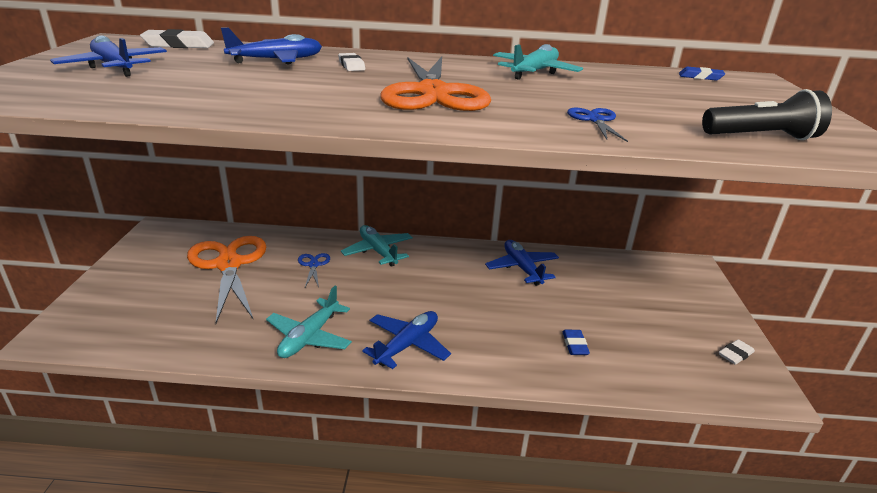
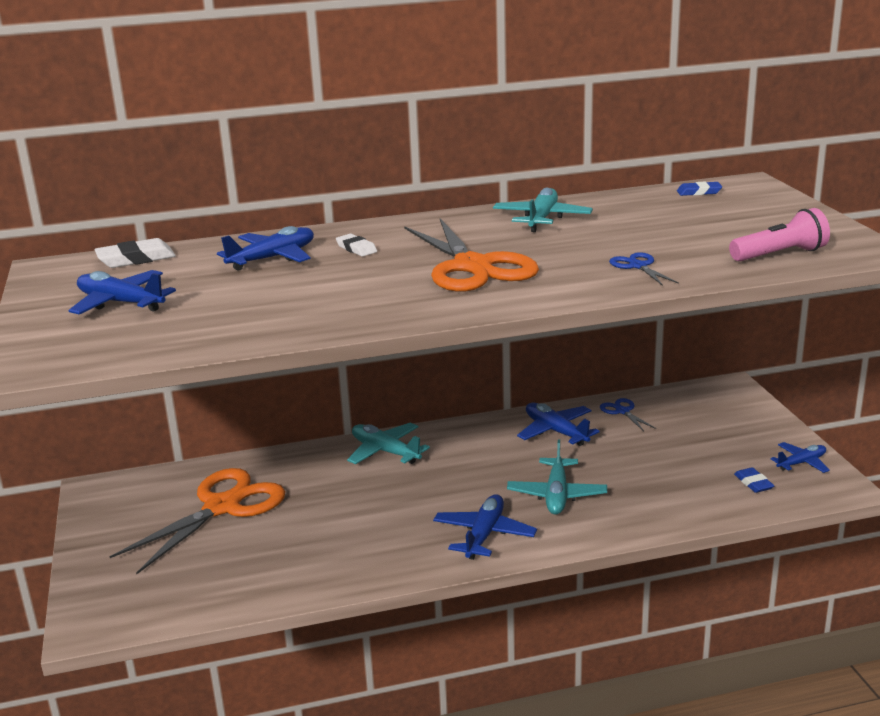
camera: 15 degrees left, 5 degrees down
orange scissors [187,236,266,323] -> orange scissors turned 75 degrees clockwise [110,468,285,574]
turquoise plane [266,286,352,358] -> turquoise plane moved to [507,439,607,515]
blue scissors [298,253,330,287] -> blue scissors moved to [600,398,656,431]
blue eraser [562,330,590,355] -> blue eraser moved to [734,467,774,493]
black flashlight [702,89,832,140] -> pink flashlight [729,208,830,261]
white eraser [719,339,755,365] -> blue plane [771,442,830,473]

